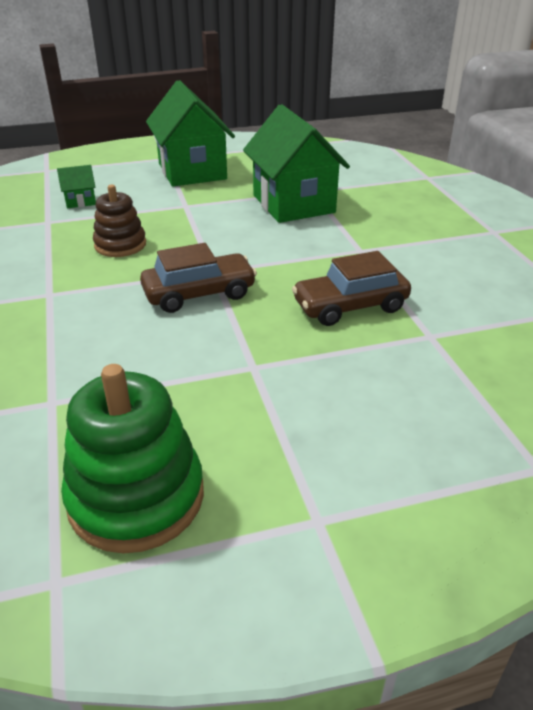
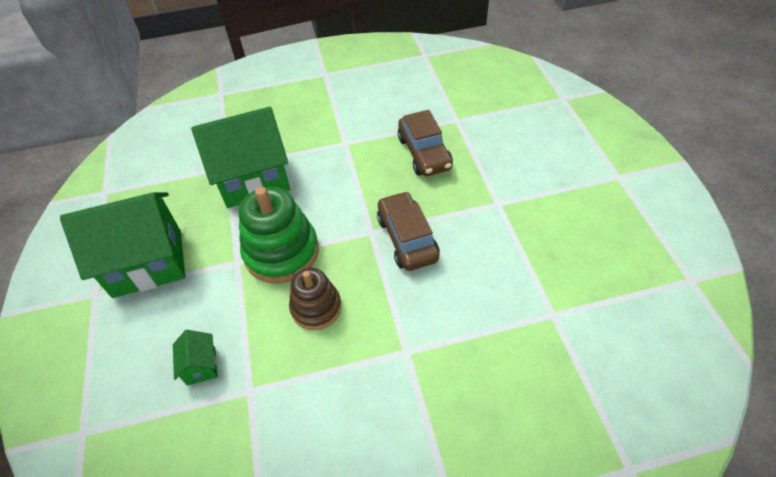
camera: 85 degrees left, 15 degrees up
green stacking toy [61,364,204,554] -> green stacking toy moved to [239,187,319,283]

